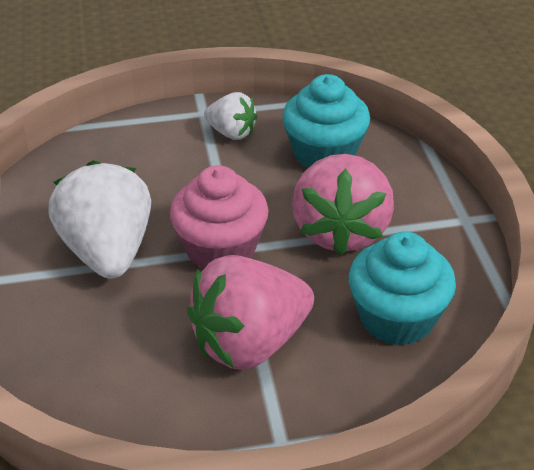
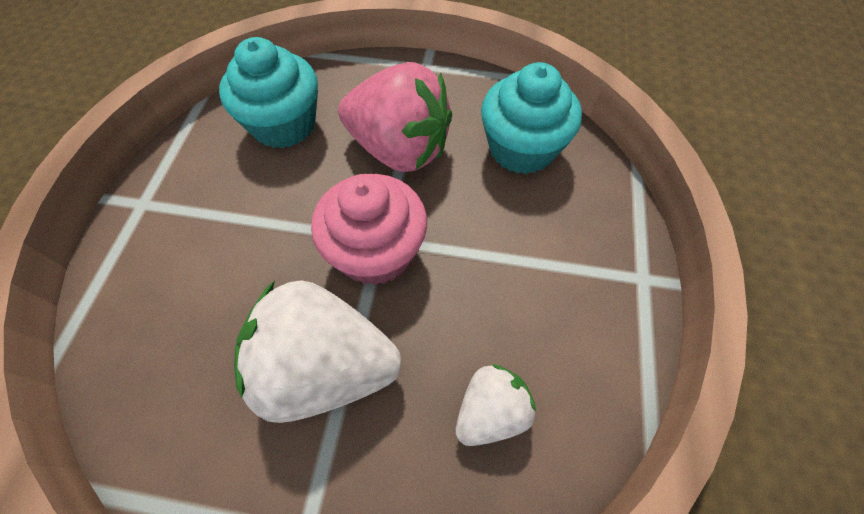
camera: 70 degrees left, 20 degrees up
pink strawberry [187,255,314,370] -> none
white strawberry [204,92,258,140] -> white strawberry moved to [456,364,536,446]

